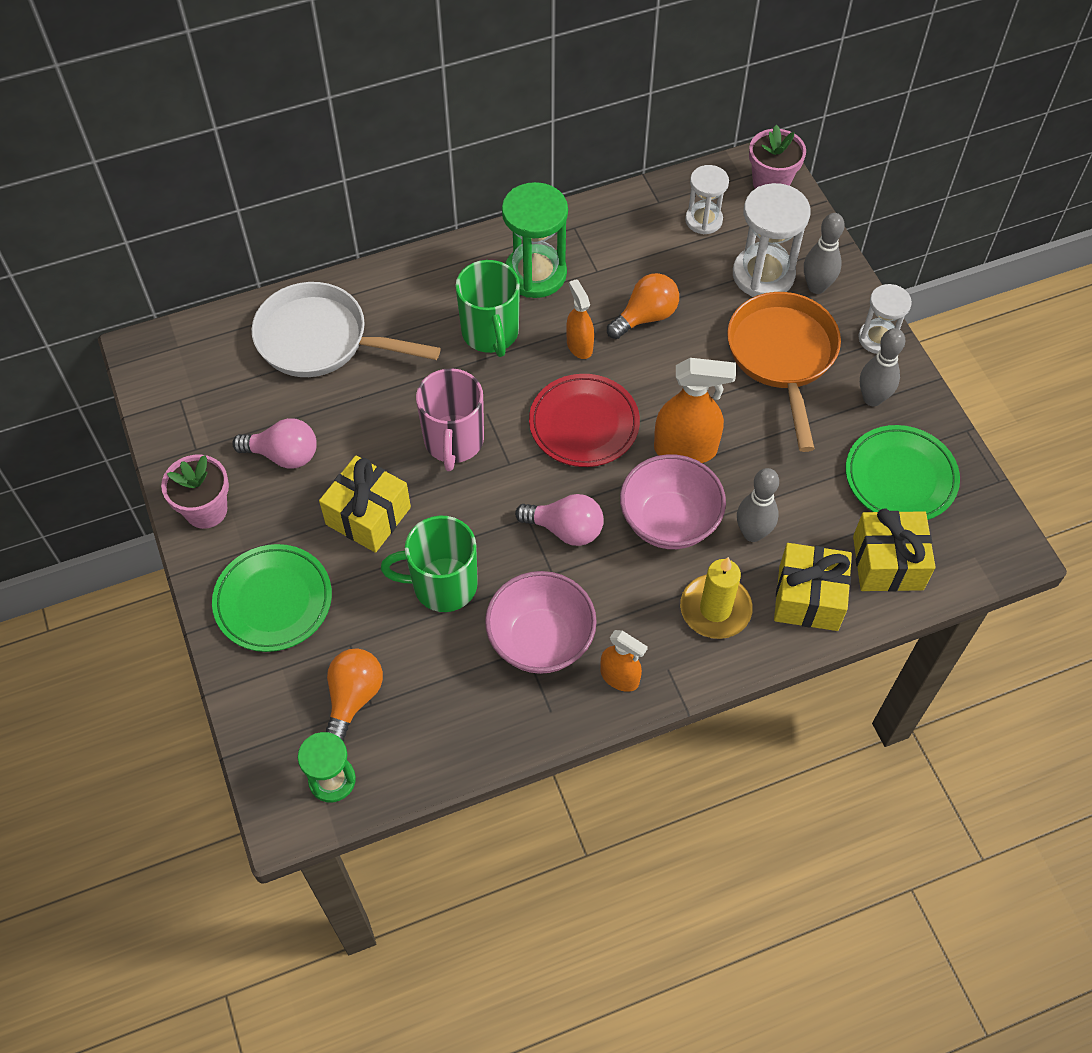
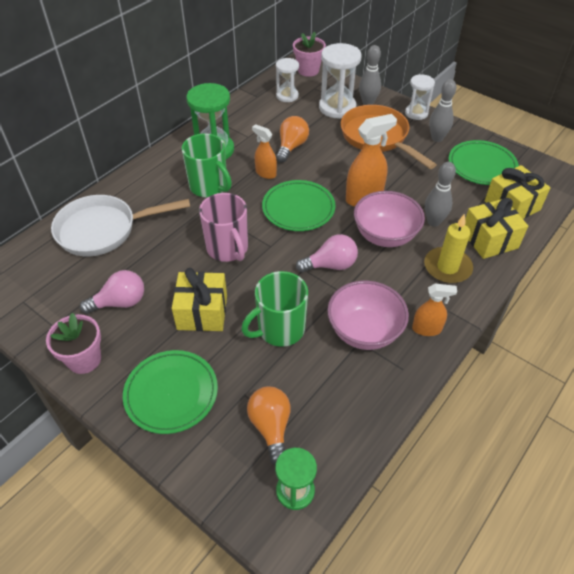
camera: 30 degrees left, 10 degrees down
red plate [529,374,640,467] -> green plate [262,180,335,231]

